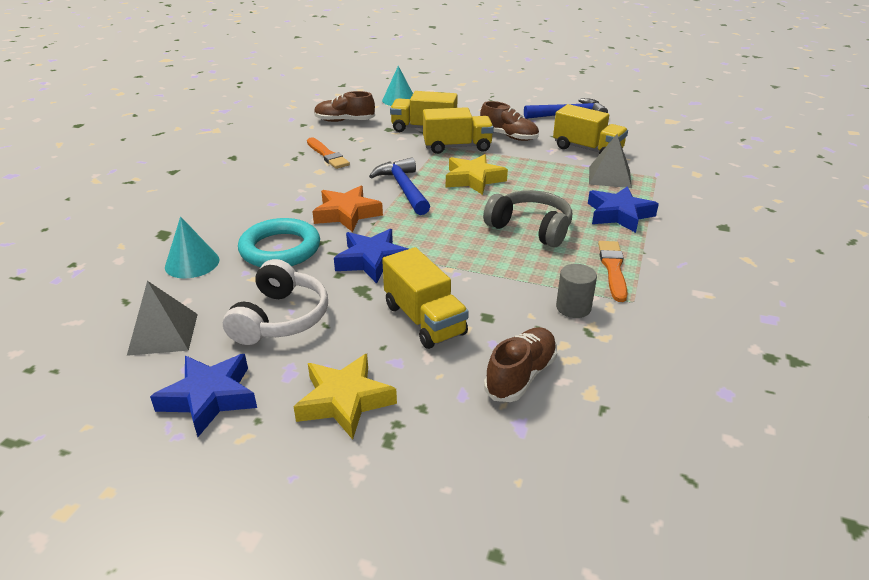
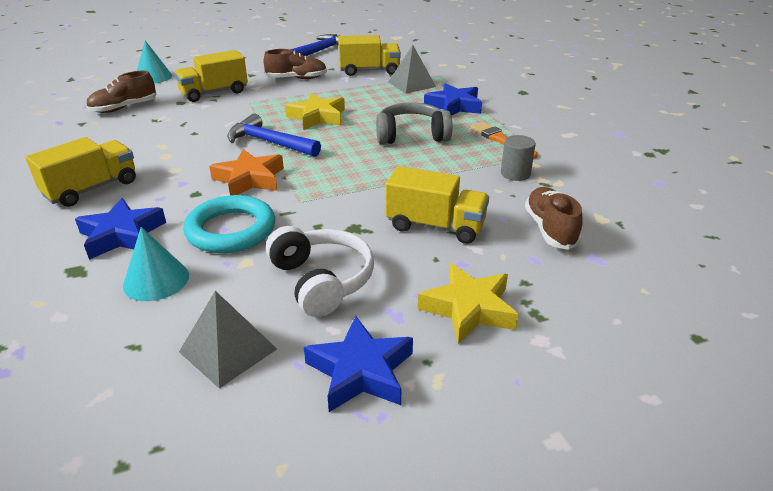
camera: 40 degrees left, 0 degrees up
orange brush [307,137,350,169] -> none
blue star [334,229,408,284] -> blue star moved to [75,198,166,260]
yellow truck [423,107,494,154] -> yellow truck moved to [26,137,136,207]

